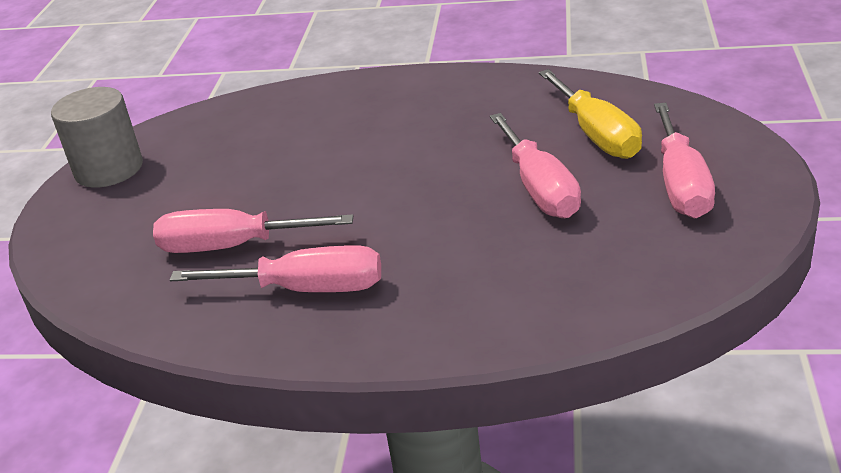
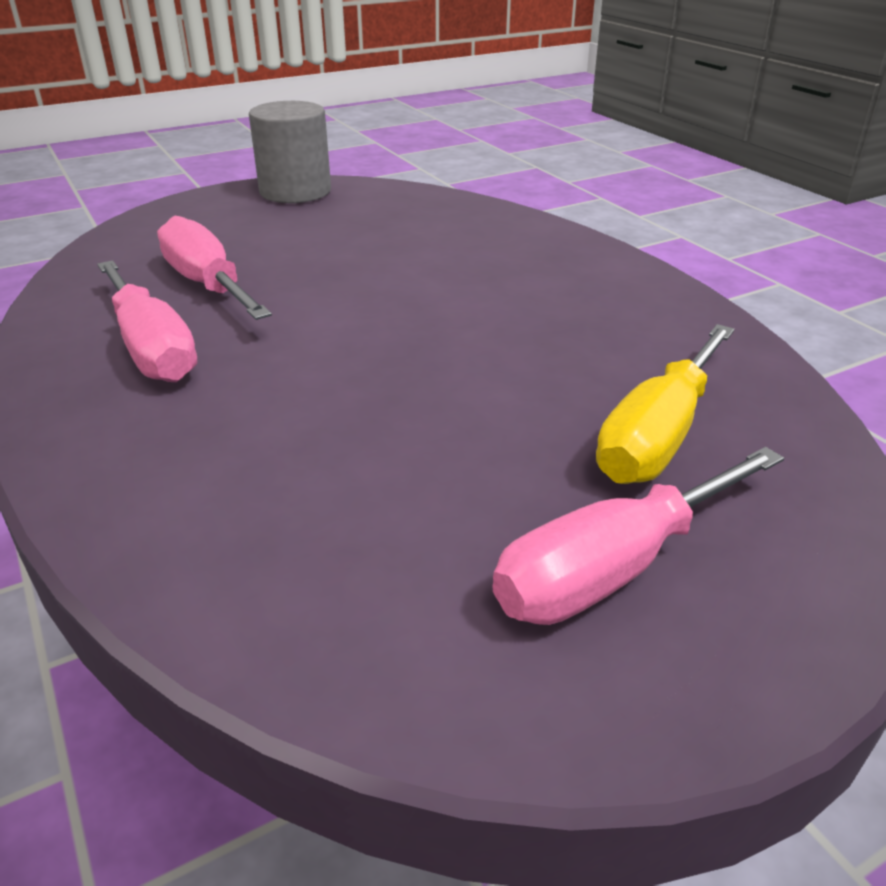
camera: 50 degrees right, 0 degrees up
pink screwdriver [490,113,581,218] -> none

